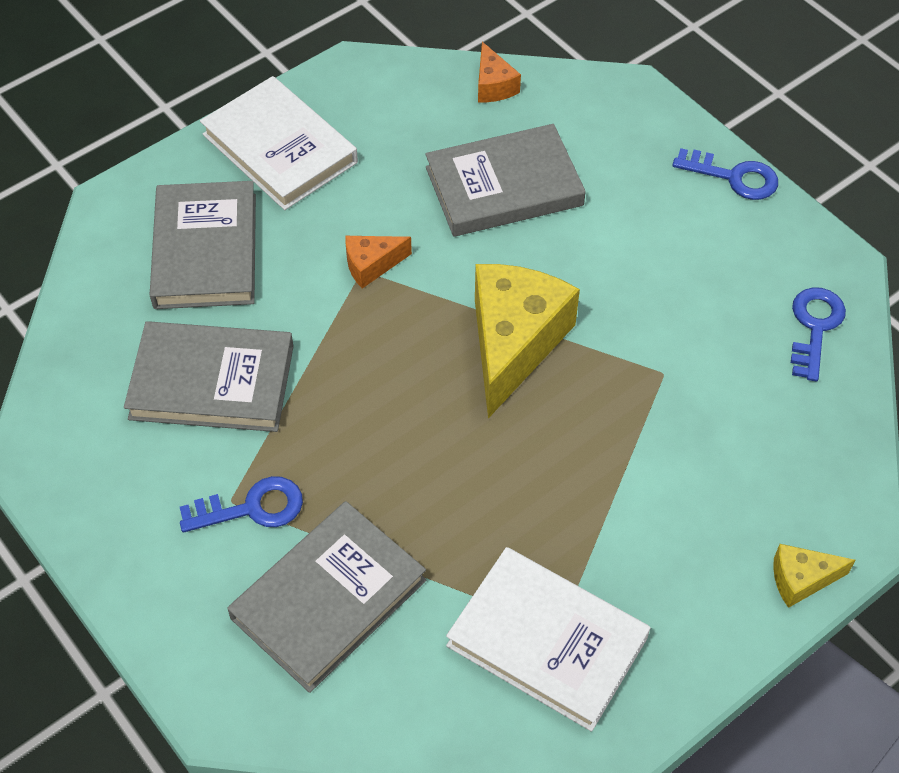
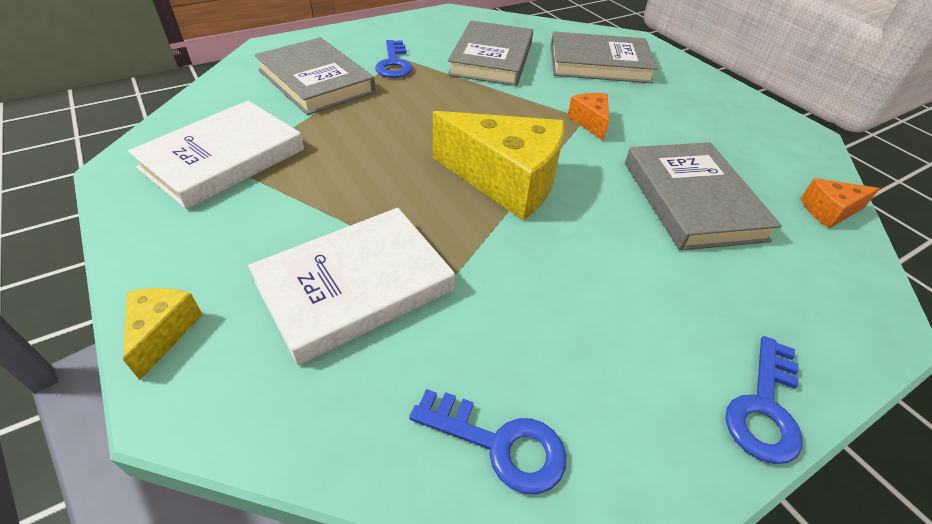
camera: 95 degrees right, 10 degrees down
white book [200,76,358,210] -> white book moved to [248,208,455,365]

